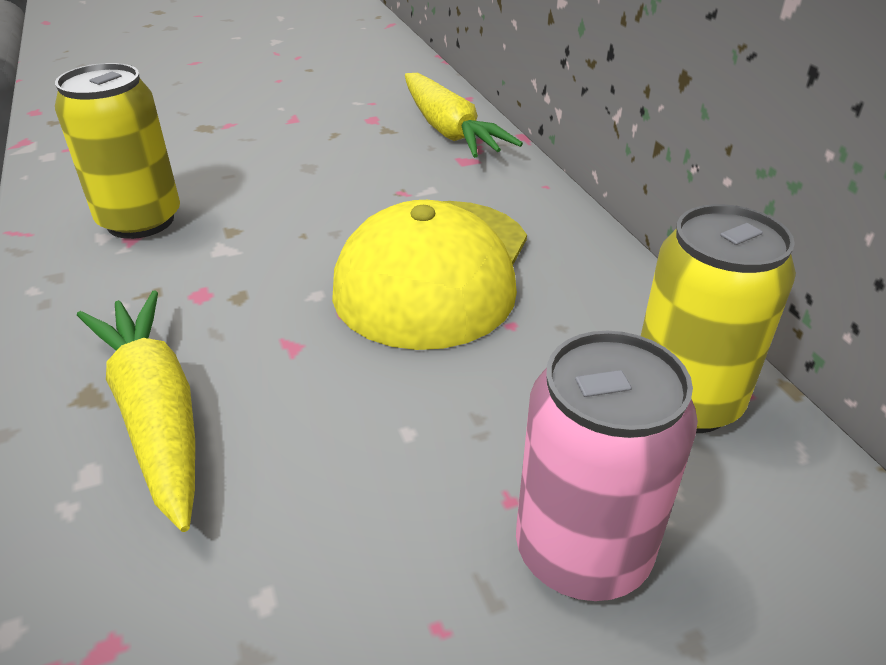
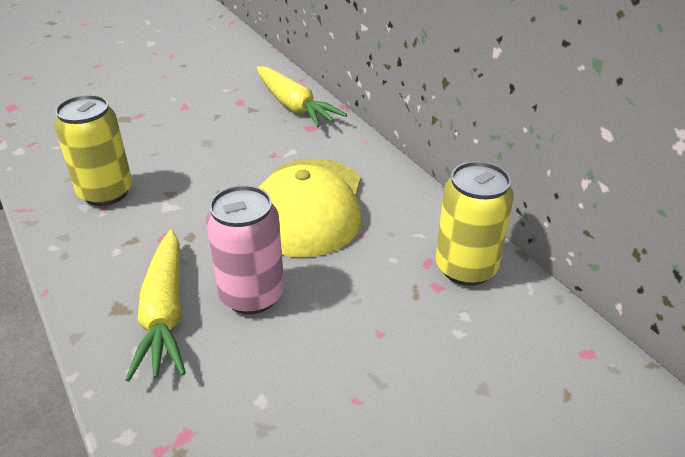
camera: 10 degrees left, 0 degrees up
yellow carrot [77,291,195,532] -> yellow carrot turned 150 degrees counterclockwise [125,230,186,382]
pink can [516,331,698,601] -> pink can moved to [206,185,284,314]

